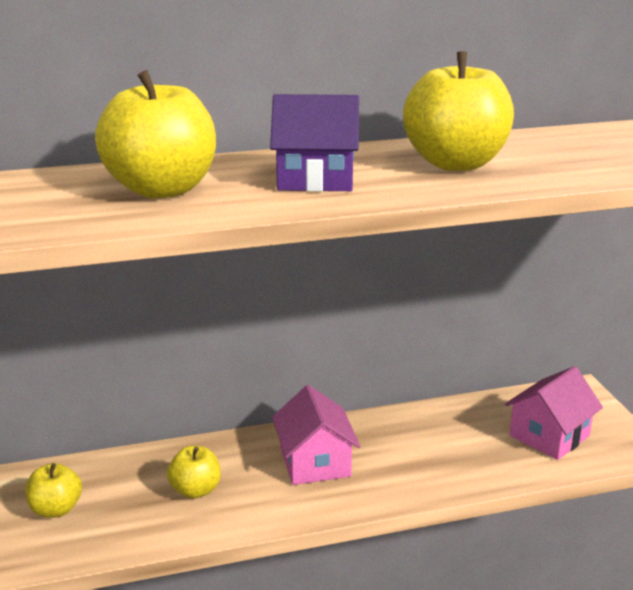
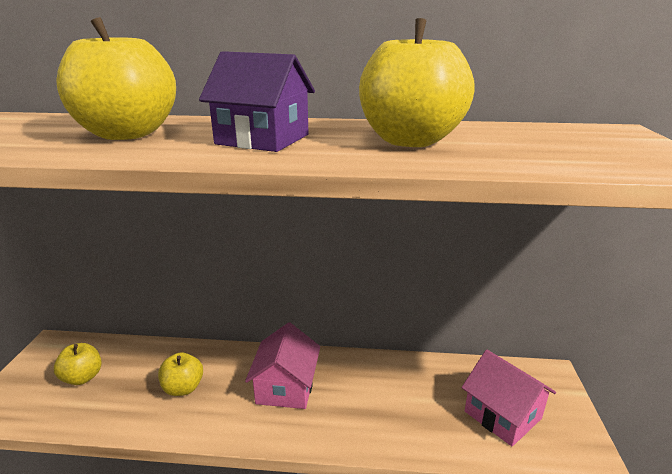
camera: 20 degrees right, 0 degrees up
pink house [505,366,603,460] -> pink house turned 75 degrees clockwise [462,350,556,447]

